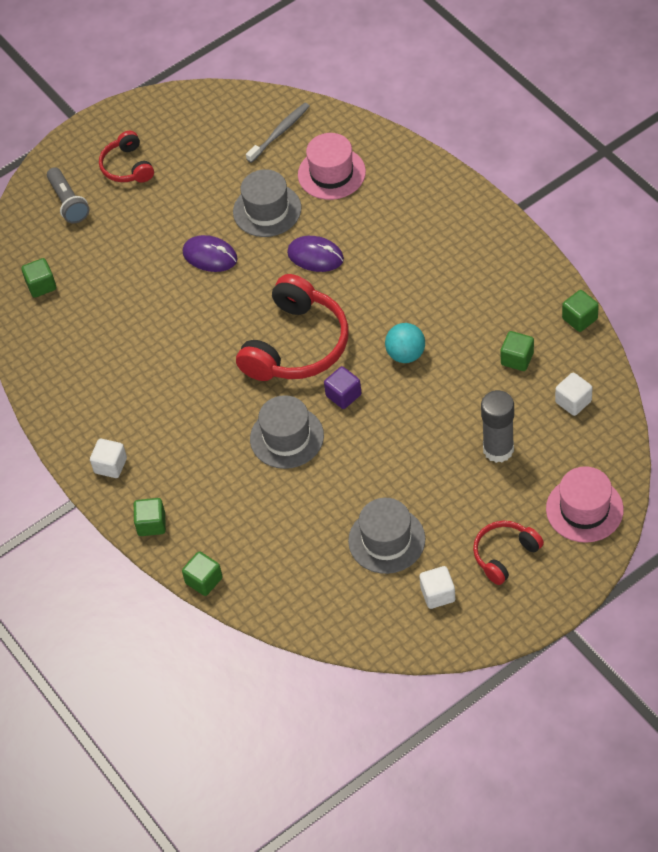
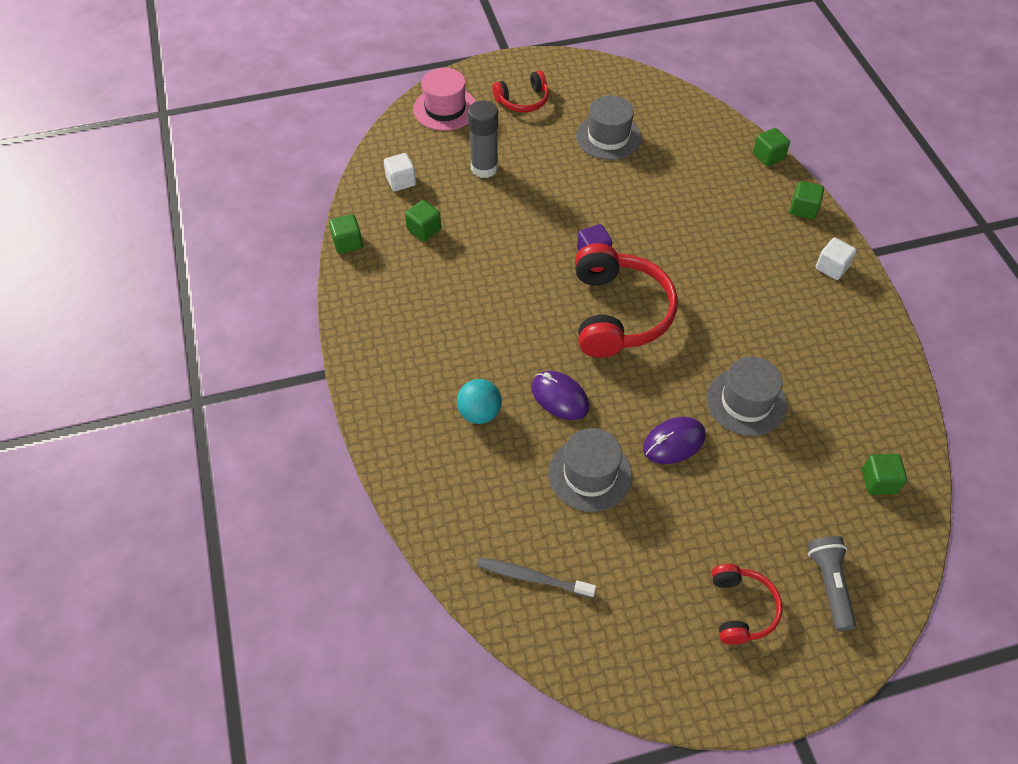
camera: 165 degrees left, 0 degrees up
purple mouse [183,235,238,272] -> purple mouse turned 75 degrees counterclockwise [643,417,706,464]
red headphones [236,274,348,381] -> red headphones turned 135 degrees clockwise [575,243,678,358]
grey toothbrush [246,103,310,163] -> grey toothbrush turned 45 degrees clockwise [477,557,596,598]
grey hat [250,395,324,469] -> grey hat moved to [706,356,787,436]
pink hat [298,133,366,200] -> none
turquoise ball [385,323,425,363] -> turquoise ball moved to [457,379,502,424]
white cube [419,566,455,609] -> none

